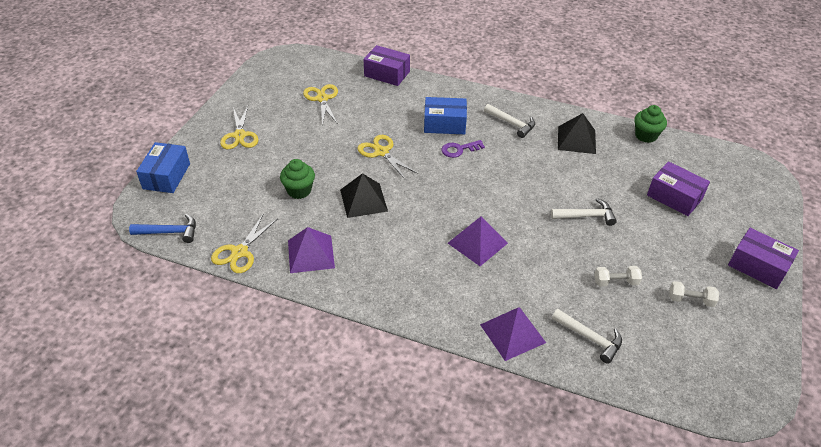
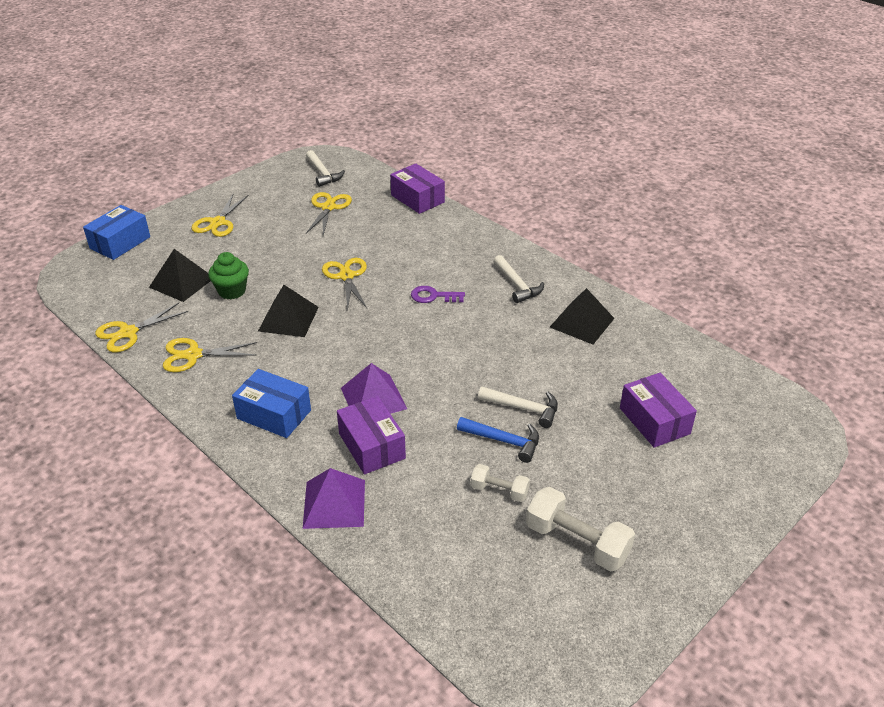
camera: 25 degrees right, 5 degrees down
blue hammer [129,214,196,243] -> blue hammer moved to [457,417,539,463]
purple pyramid [288,227,335,273] -> yellow scissors [163,338,257,372]
blue box [424,97,467,134] -> blue box moved to [232,369,311,438]
white hammer [552,309,622,364] -> white hammer moved to [306,150,345,187]
green cupcake [635,105,667,143] -> none
white dumbbell [669,281,719,307] -> white dumbbell [526,487,635,571], size x1.73
purple box [728,228,799,289] -> purple box moved to [337,396,406,474]
none -> black pyramid [149,249,211,302]

